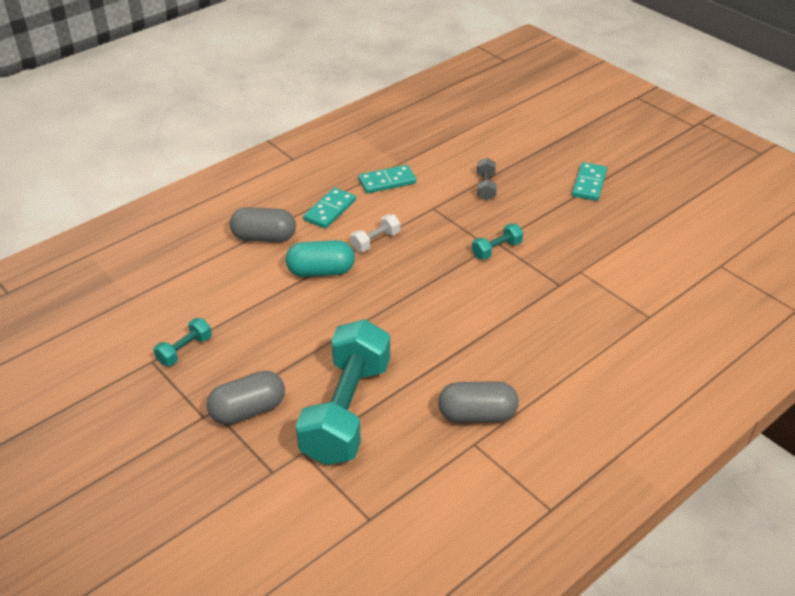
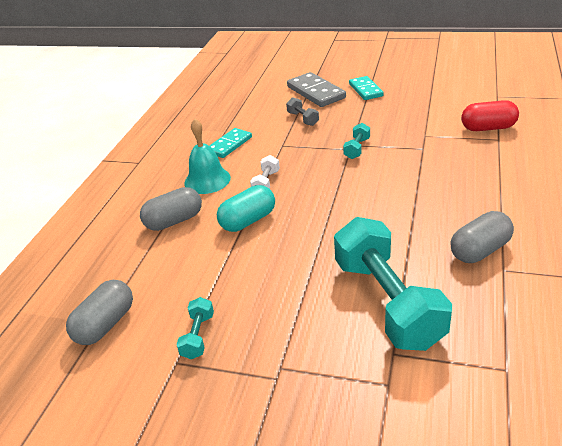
camera: 30 degrees left, 5 degrees down
grey capsule [207,371,285,425] -> grey capsule moved to [66,280,133,345]
turquoise domino [303,188,356,229] -> turquoise bell [184,119,231,194]
none -> grey domino [287,72,346,107]
none -> red capsule [461,100,519,131]

